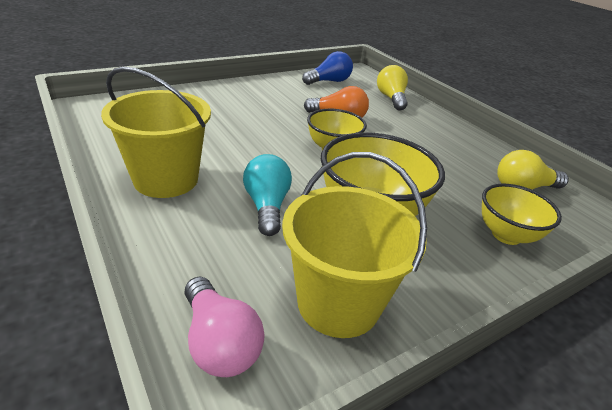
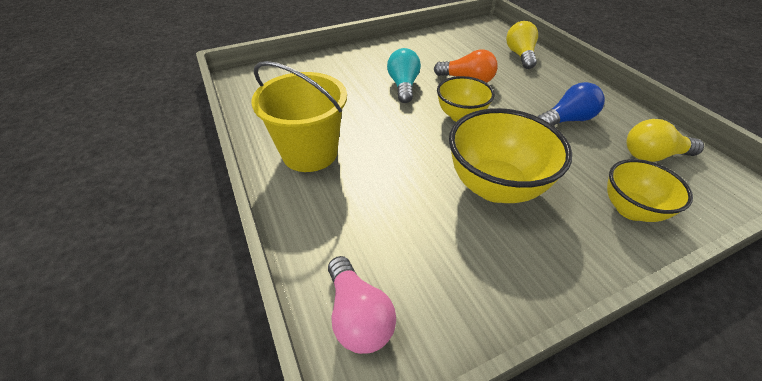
camera: 10 degrees right, 10 degrees up
turquoise light bulb [243,154,292,236] -> turquoise light bulb moved to [387,48,421,103]
yellow bucket [282,152,427,338] -> none
blue light bulb [302,51,353,85] -> blue light bulb moved to [538,82,605,126]

